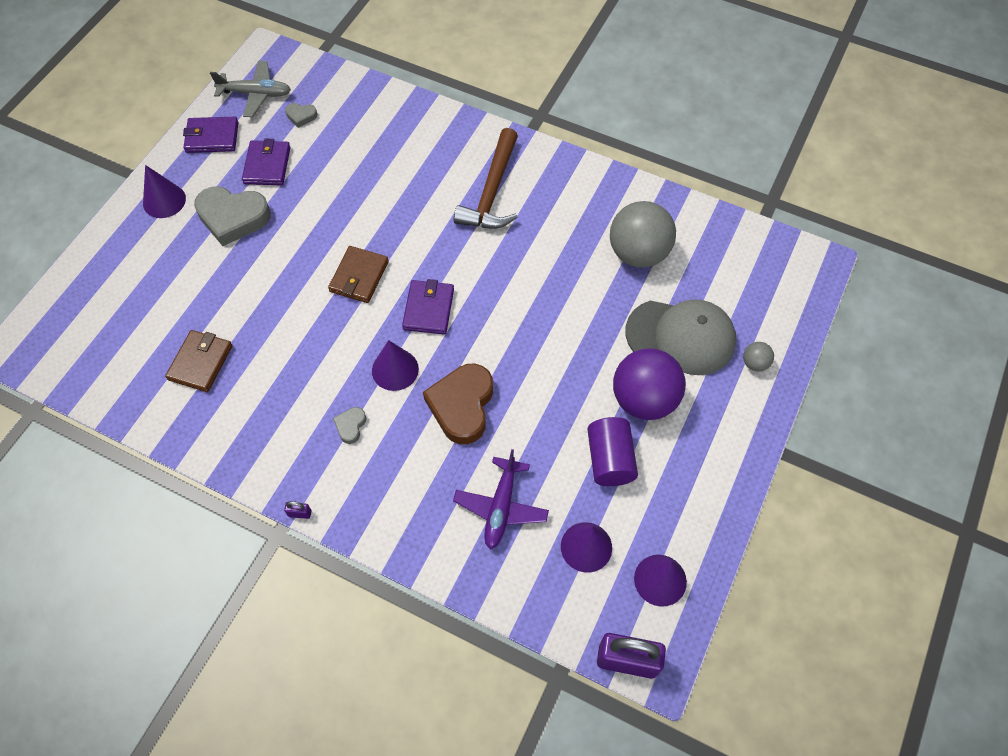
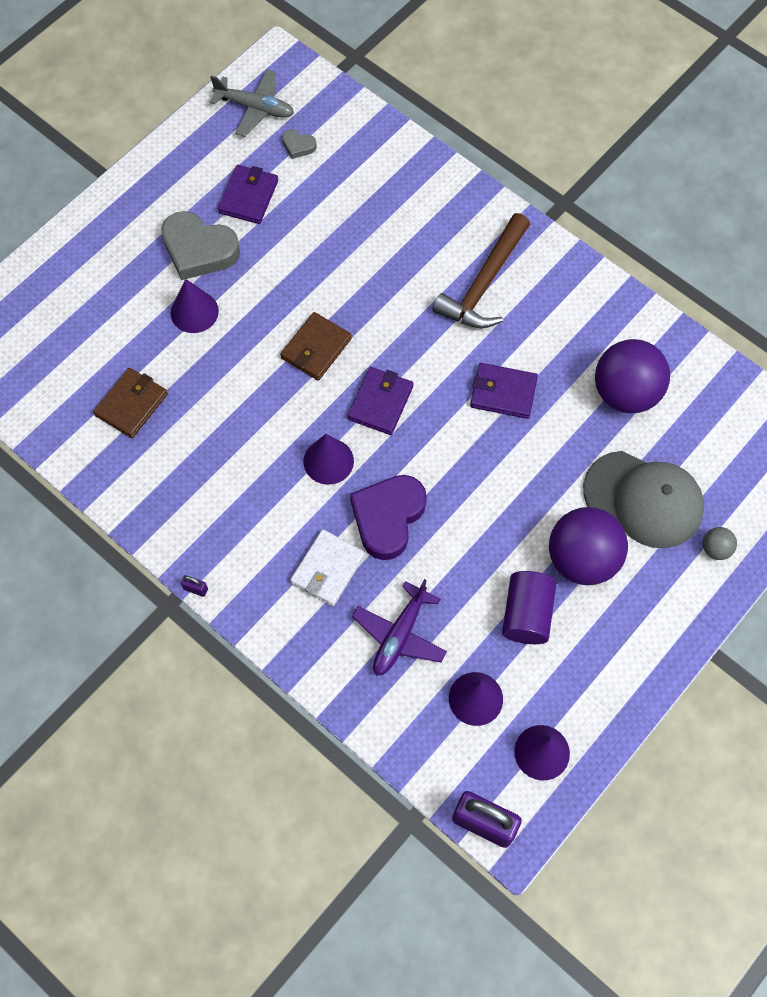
camera: 15 degrees right, 5 degrees up
purple cone [143,165,186,218] -> purple cone moved to [171,279,219,333]
purple wallet [183,117,239,153] -> purple wallet moved to [470,363,538,419]
grey heart [333,407,366,444] -> none
brown heart [423,364,493,444] -> purple heart [350,475,427,560]
grey ball [610,201,676,268] -> purple ball [595,339,670,413]
none -> white wallet [290,529,365,606]

